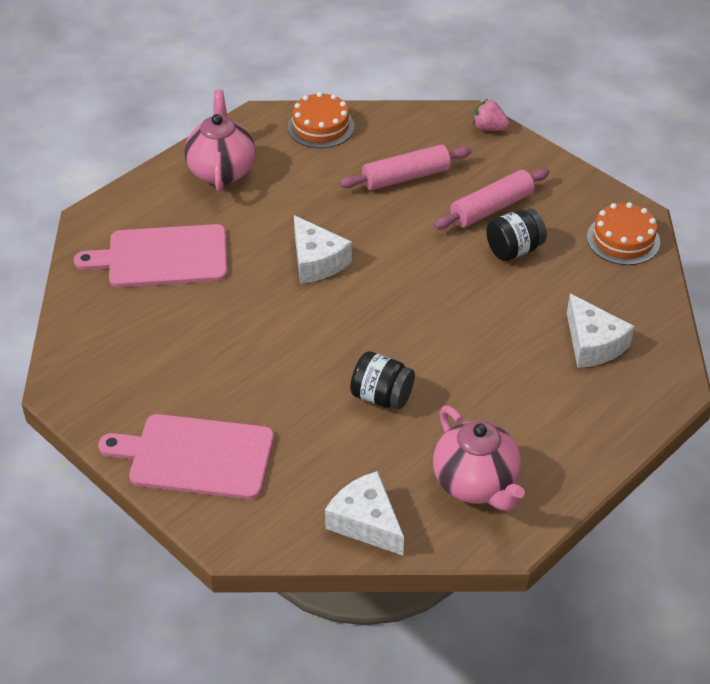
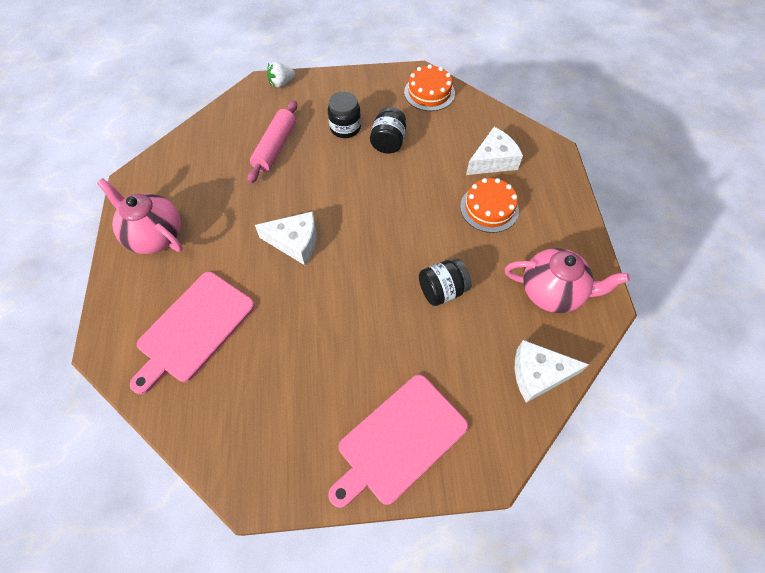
camera: 50 degrees left, 15 degrees up
orange cake [288,92,355,148] -> orange cake moved to [460,178,519,233]
pink rolling pin [434,168,549,229] -> black jar [328,92,361,138]
pink strawberry [473,99,510,131] -> white strawberry [267,62,295,88]
white cheese [567,294,635,368] -> white cheese turned 45 degrees counterclockwise [466,127,523,175]

